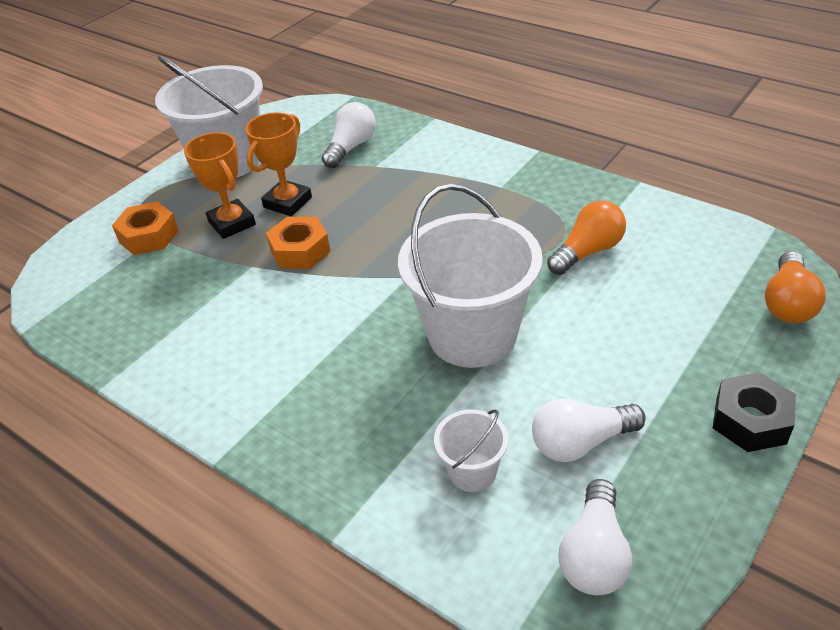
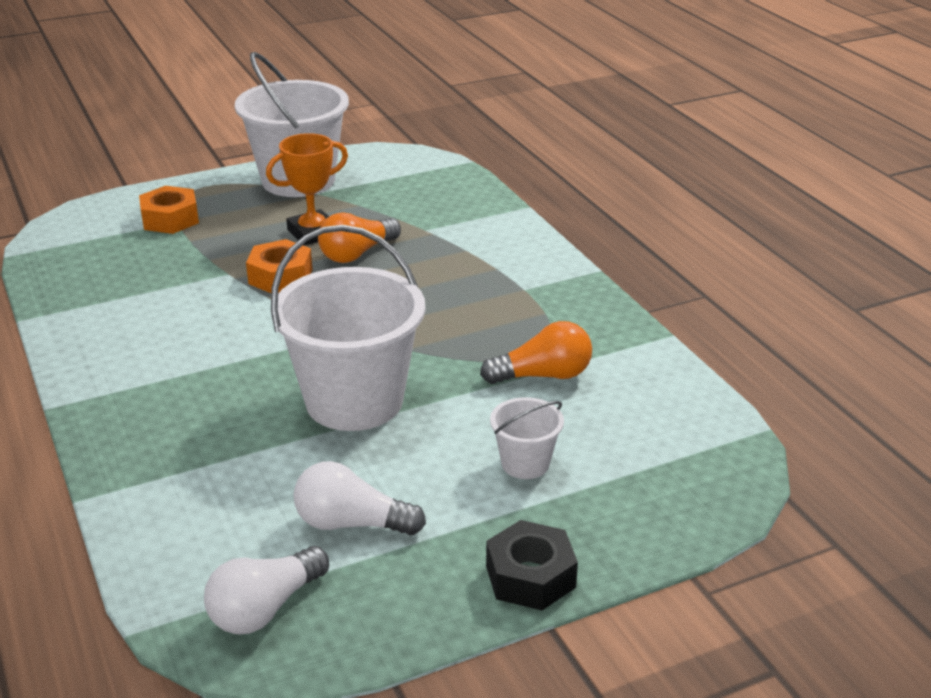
camera: 25 degrees right, 10 degrees down
orange trophy [184,132,256,239] -> none
white light bulb [322,102,376,168] -> none
white bucket [434,409,508,492] -> white bucket moved to [490,397,564,479]
orange light bulb [765,251,826,323] -> orange light bulb moved to [318,213,401,263]

